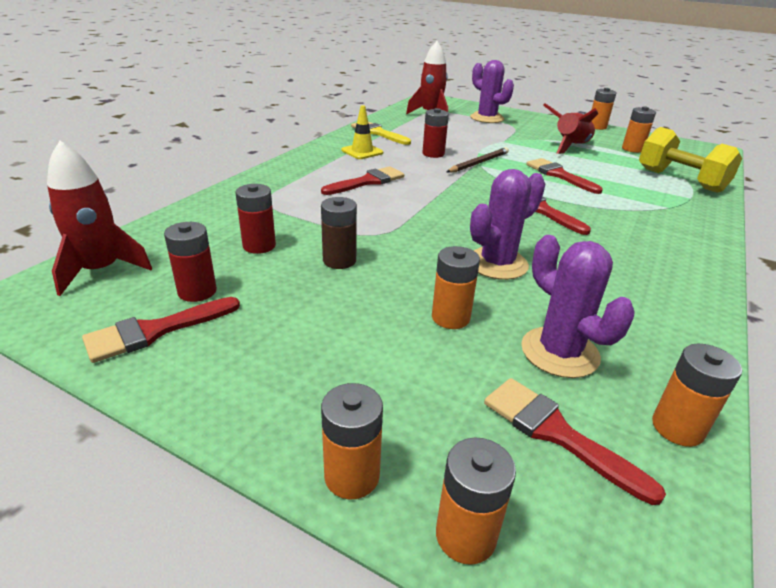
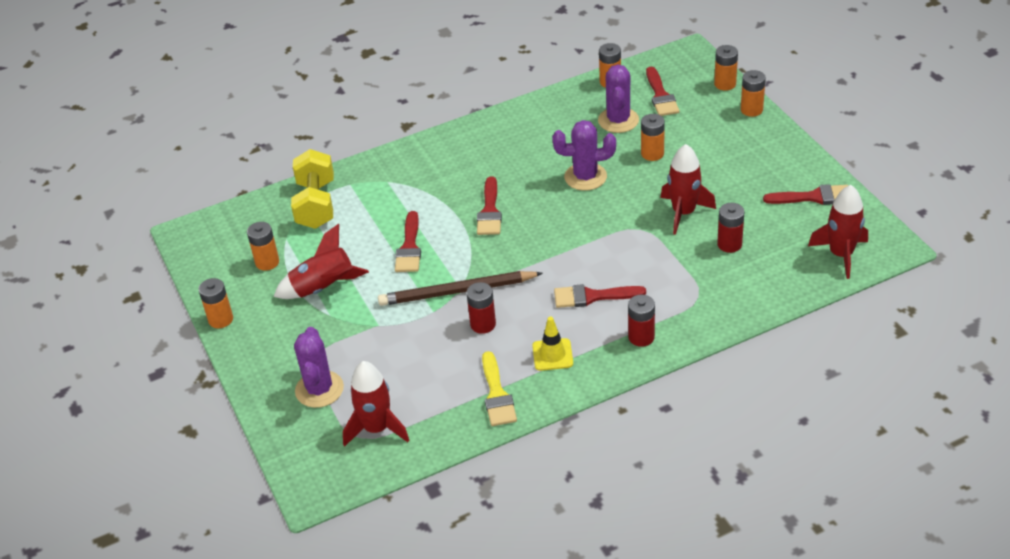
camera: 140 degrees left, 10 degrees up
red battery [164,222,217,302] -> red battery moved to [628,294,655,347]
brown battery [321,197,357,269] -> red rocket [660,144,716,235]
brown pencil [447,147,509,173] -> brown pencil [378,271,543,306], size x1.56

